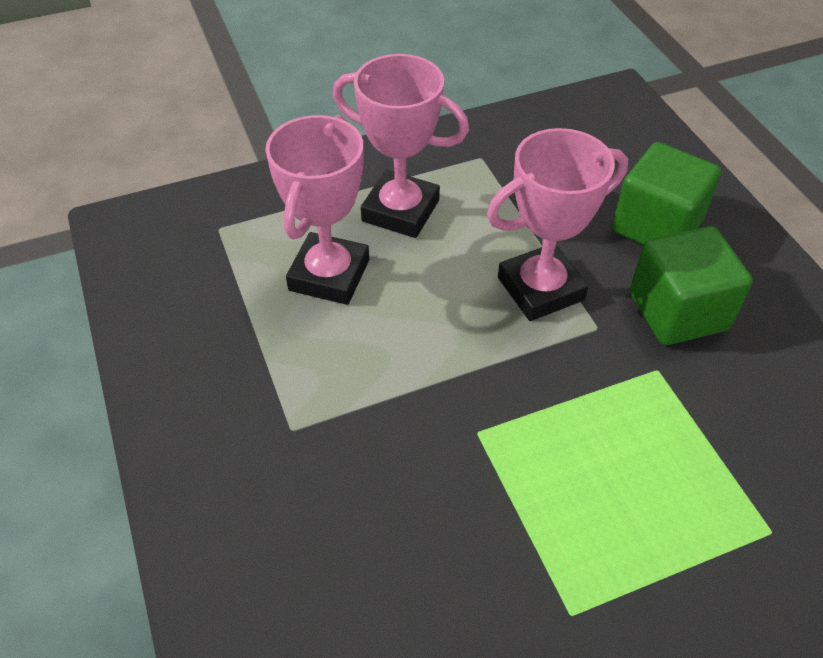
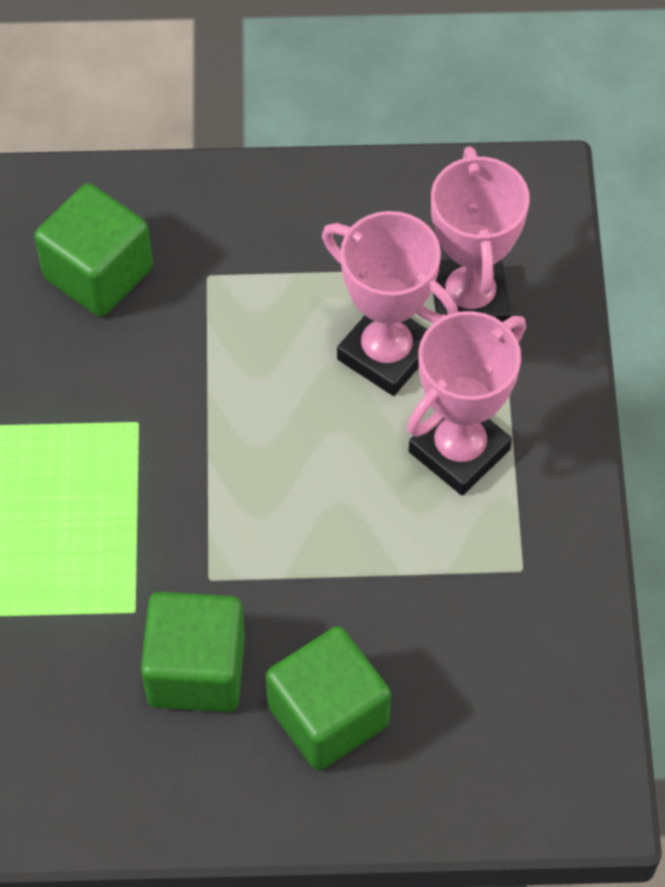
camera: 110 degrees right, 10 degrees up
pink trophy [487,128,628,321] -> pink trophy moved to [431,147,530,322]
none -> green cube [34,183,153,316]

